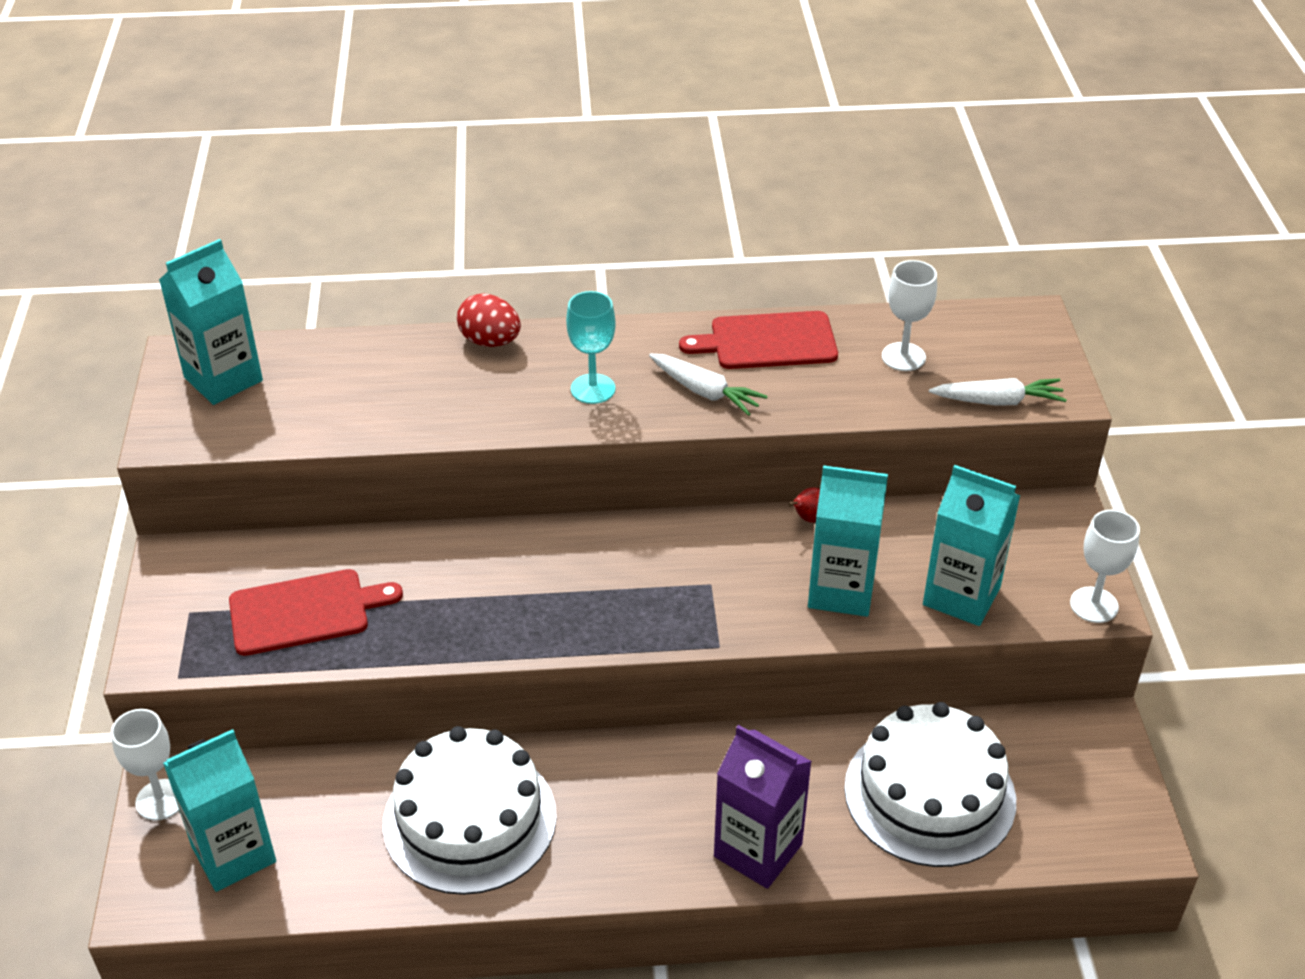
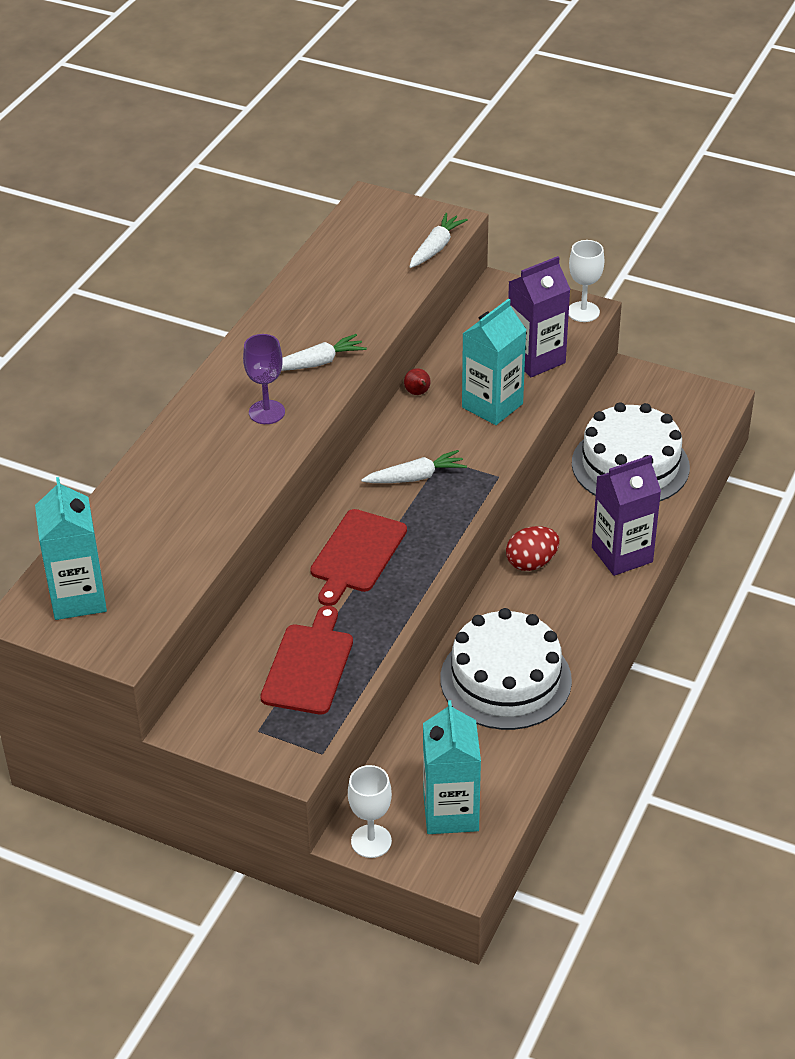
camera: 60 degrees left, 0 degrees up
red egg [457,294,521,347] -> red egg moved to [506,526,559,571]
turquoise goblet [566,291,616,404] -> purple goblet [243,334,285,424]
red cutting board [679,311,838,369] -> red cutting board moved to [310,509,407,606]
white goblet [882,260,937,371] -> none
turquoise carton [923,465,1021,626] -> purple carton [508,256,571,377]
none -> white carrot [361,450,467,483]

